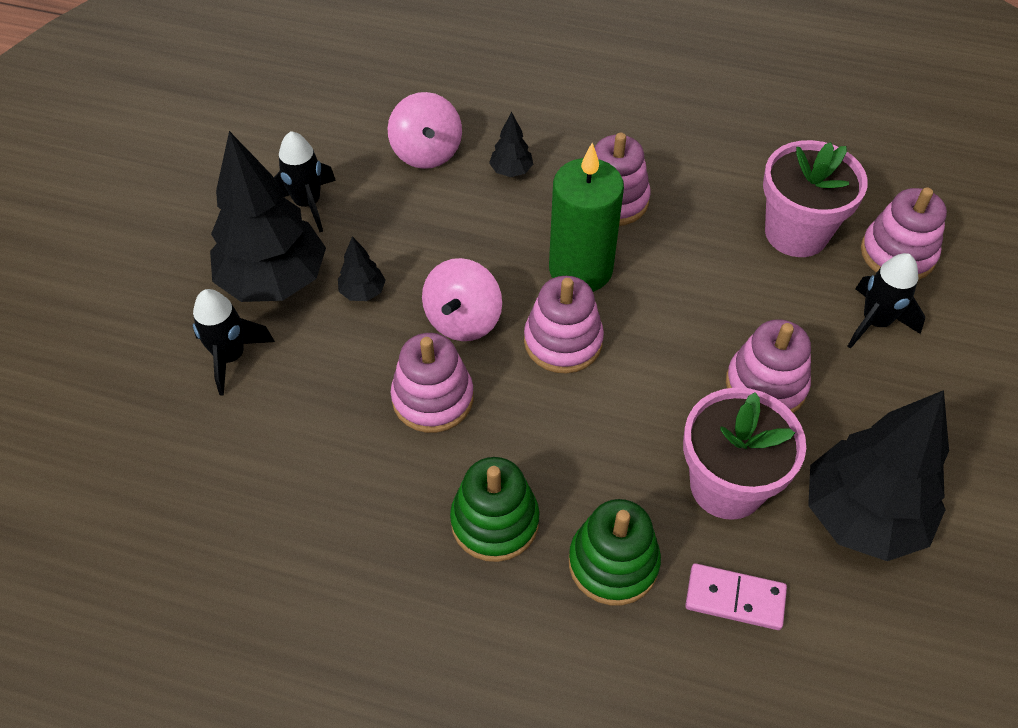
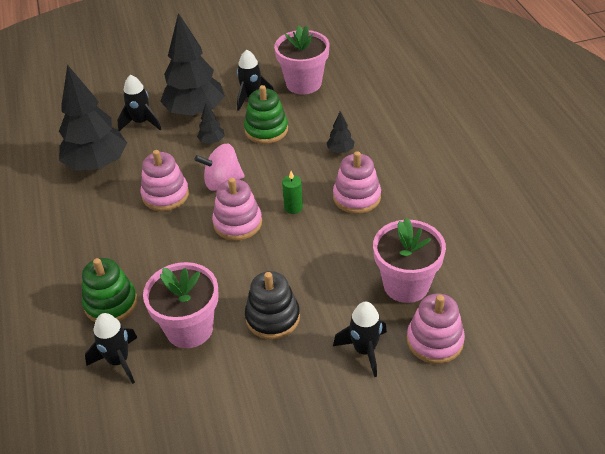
camera: 60 degrees right, 10 degrees down
pink spinning top [388,92,462,169] -> none
green stacking toy [450,457,540,562] -> green stacking toy moved to [244,85,288,144]
green candle [549,143,624,292] -> green candle [282,171,303,214], size x0.45
pink domino [685,563,787,630] -> black rocket [85,313,137,384]
pink stacking toy [726,319,811,413] -> black stacking toy [245,271,300,339]
black tree [808,390,949,561] -> black tree moved to [59,65,127,170]
none -> pink flower pot [274,26,329,94]

